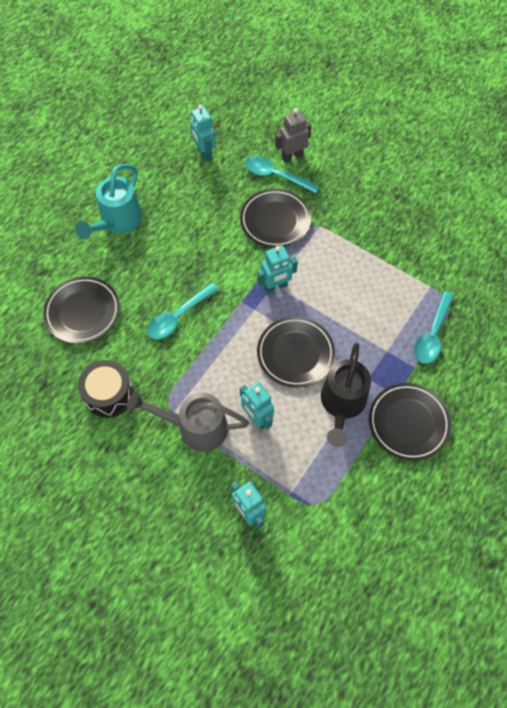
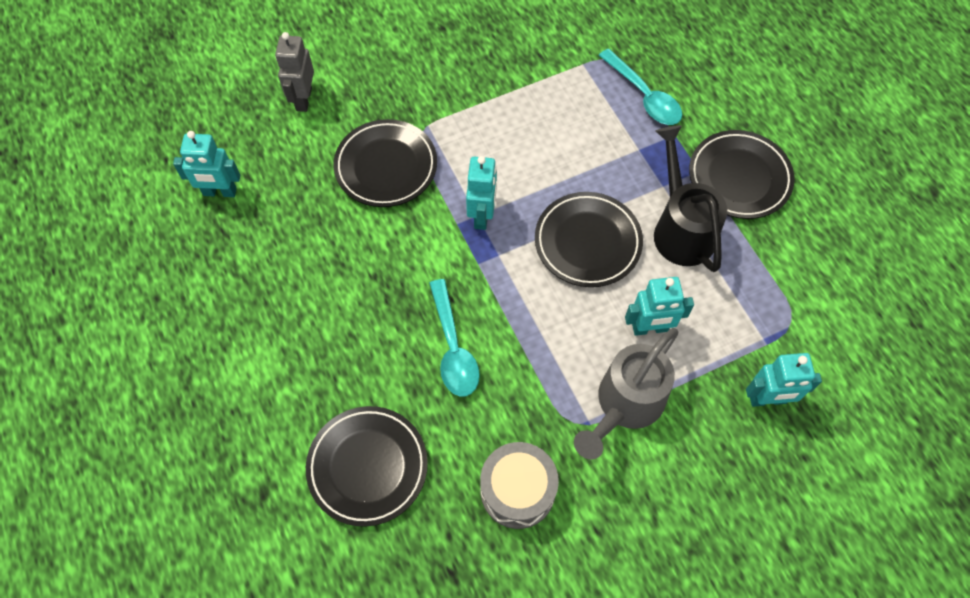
camera: 60 degrees left, 0 degrees up
turquoise watering can [75,164,142,239] -> none
black drum [78,360,133,418] -> grey drum [480,442,559,529]
turquoise spoon [245,156,320,193] -> none
black watering can [321,343,371,447] -> black watering can turned 150 degrees counterclockwise [654,125,727,272]

